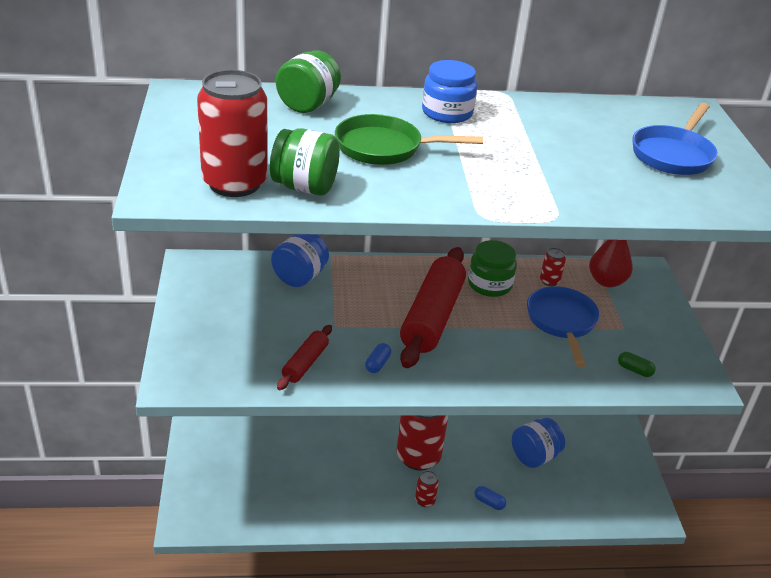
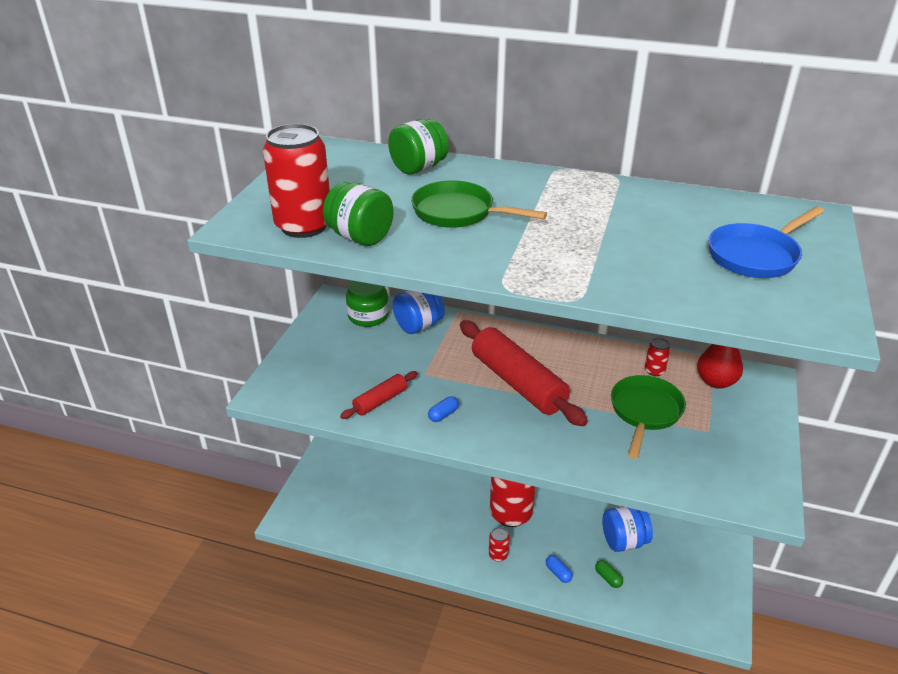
camera: 25 degrees right, 0 degrees up
red rolling pin [400,247,466,368] -> red rolling pin turned 75 degrees counterclockwise [460,320,588,426]
blue jar [422,60,477,123] -> none
green jar [468,240,517,297] -> green jar moved to [346,280,389,327]
blue pan [527,286,600,367] -> green pan [611,375,686,459]
green capsule [618,352,656,377] -> green capsule moved to [595,560,623,588]

